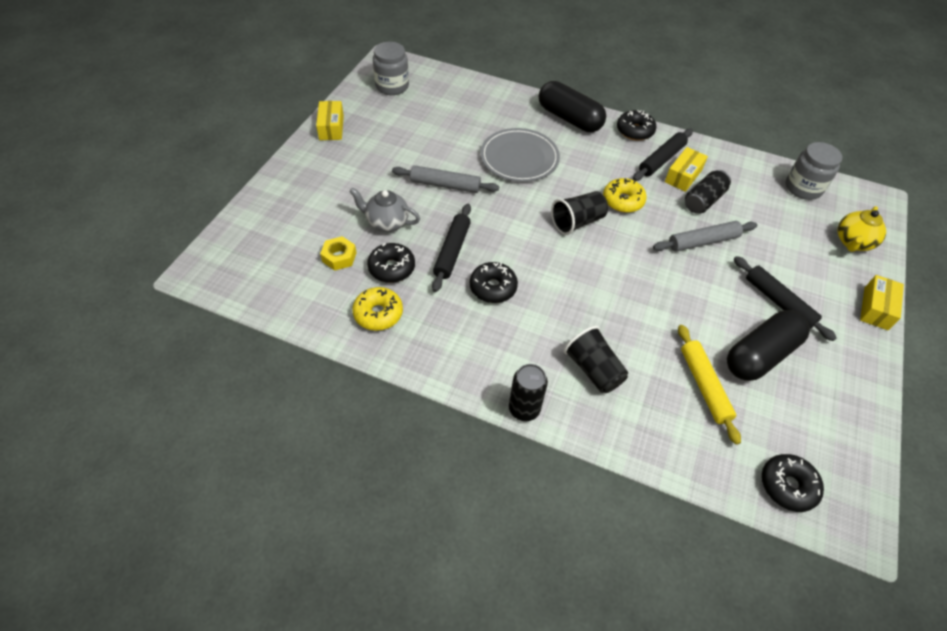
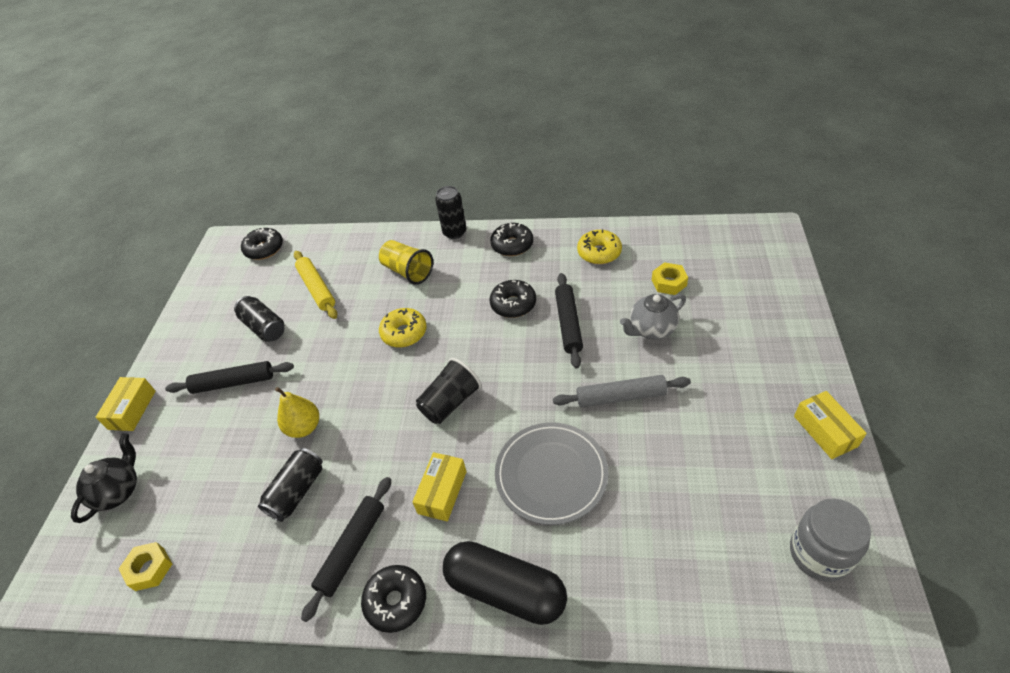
camera: 170 degrees right, 5 degrees down
grey teapot [349,188,420,232] -> grey teapot turned 150 degrees clockwise [620,294,686,340]
black donut [367,243,415,283] -> black donut moved to [490,223,533,256]
black cup [564,326,628,393] -> yellow cup [379,240,433,285]
yellow donut [603,178,647,213] -> yellow donut moved to [379,308,427,348]
grey rolling pin [653,221,757,252] -> yellow pear [275,387,319,438]
yellow box [665,147,708,192] -> yellow box moved to [412,452,466,522]
black capsule [727,310,810,381] -> black can [234,296,284,342]
black rolling pin [734,256,837,341] -> black rolling pin turned 45 degrees counterclockwise [165,361,294,394]
grey jar [786,142,842,200] -> yellow nut [119,542,172,591]
yellow teapot [838,206,886,252] -> black teapot [71,433,137,523]

